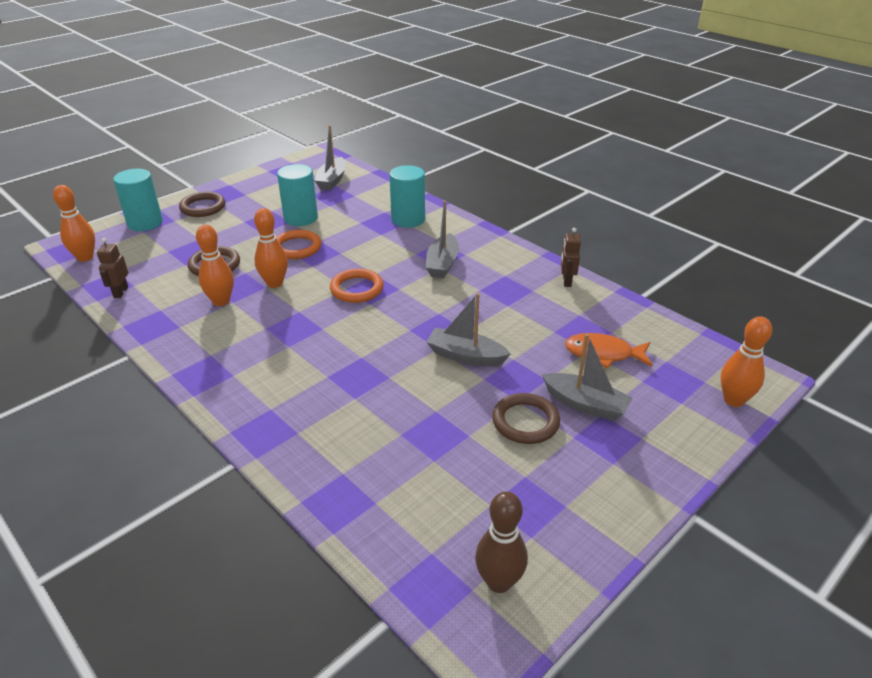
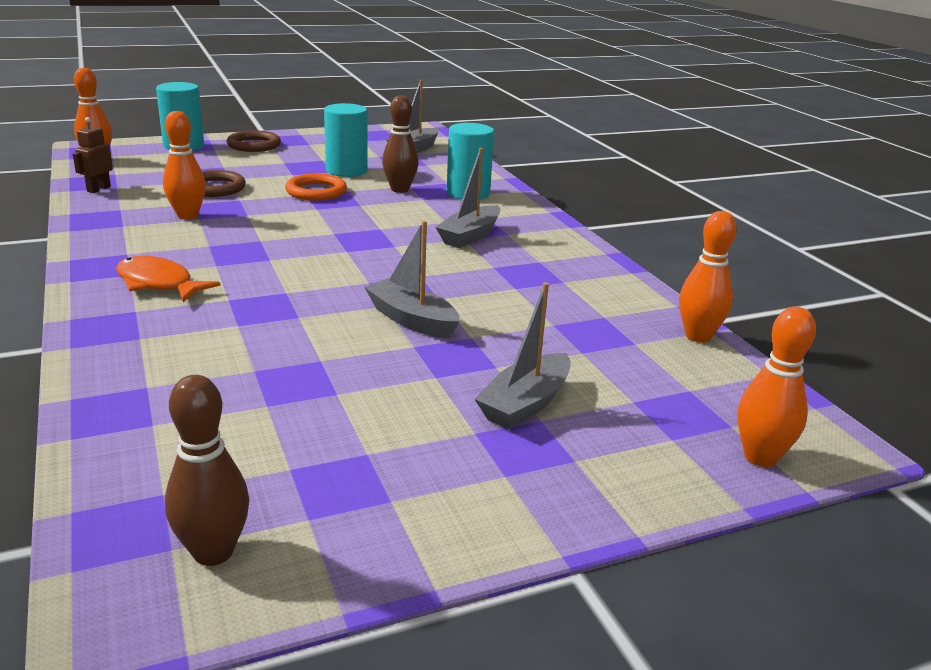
camera: 20 degrees right, 10 degrees down
orange bowling pin [254,208,288,288] -> orange bowling pin moved to [679,211,737,343]
orange ring [330,269,384,303] -> none
brown ring [492,393,560,444] -> none
grey boat [542,334,633,421] -> grey boat turned 75 degrees clockwise [475,282,571,430]
brown robot [561,228,581,287] -> none
orange fish [565,333,652,369] -> orange fish moved to [116,256,221,302]
none -> brown bowling pin [382,95,419,193]

